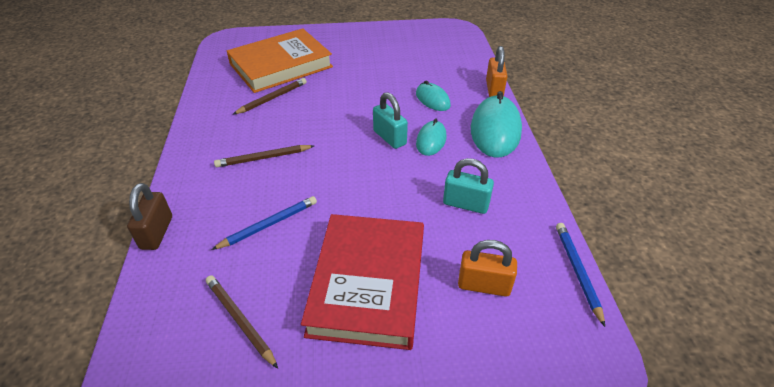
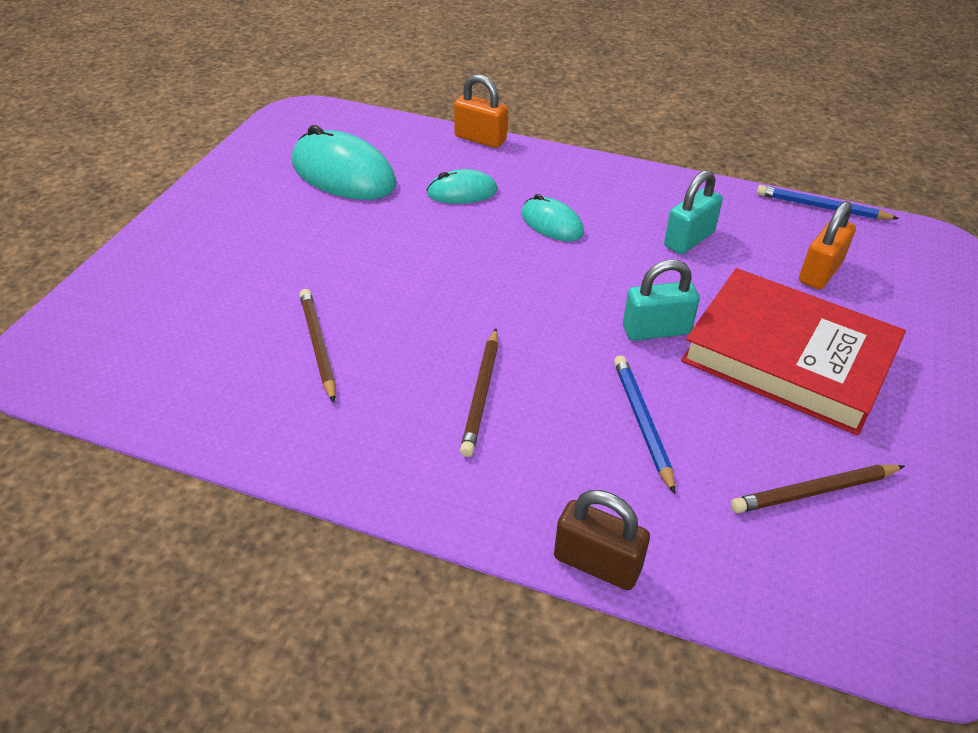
camera: 65 degrees left, 0 degrees up
orange book [227,28,333,93] -> none
turquoise padlock [373,92,408,149] -> turquoise padlock moved to [623,260,700,341]
turquoise mouse [471,91,522,158] -> turquoise mouse moved to [292,125,396,200]

